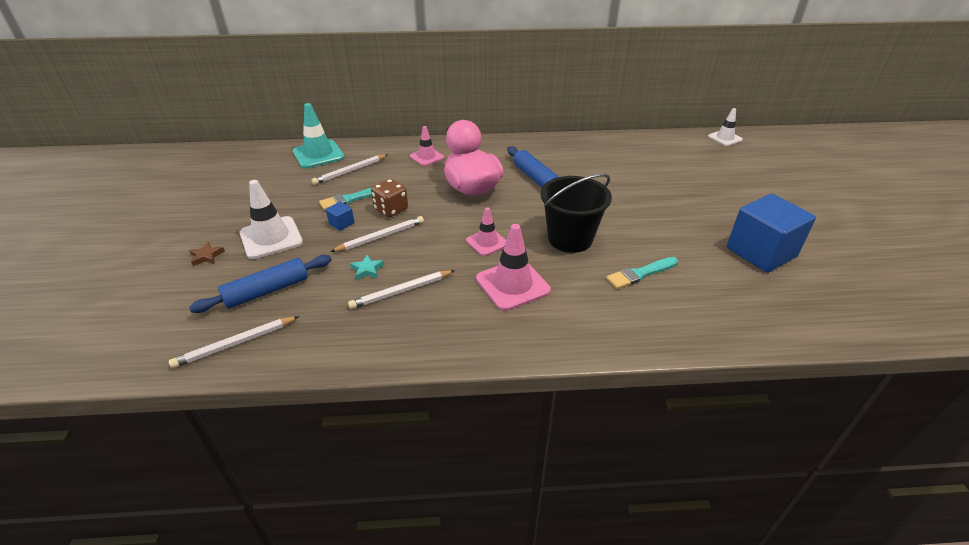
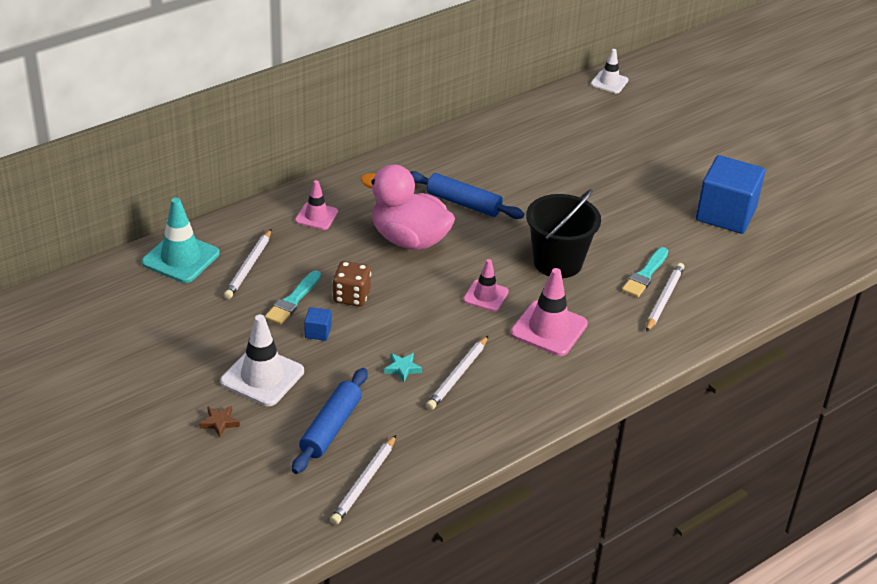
camera: 35 degrees left, 0 degrees up
white pencil [330,216,424,252] -> white pencil moved to [646,263,685,332]

